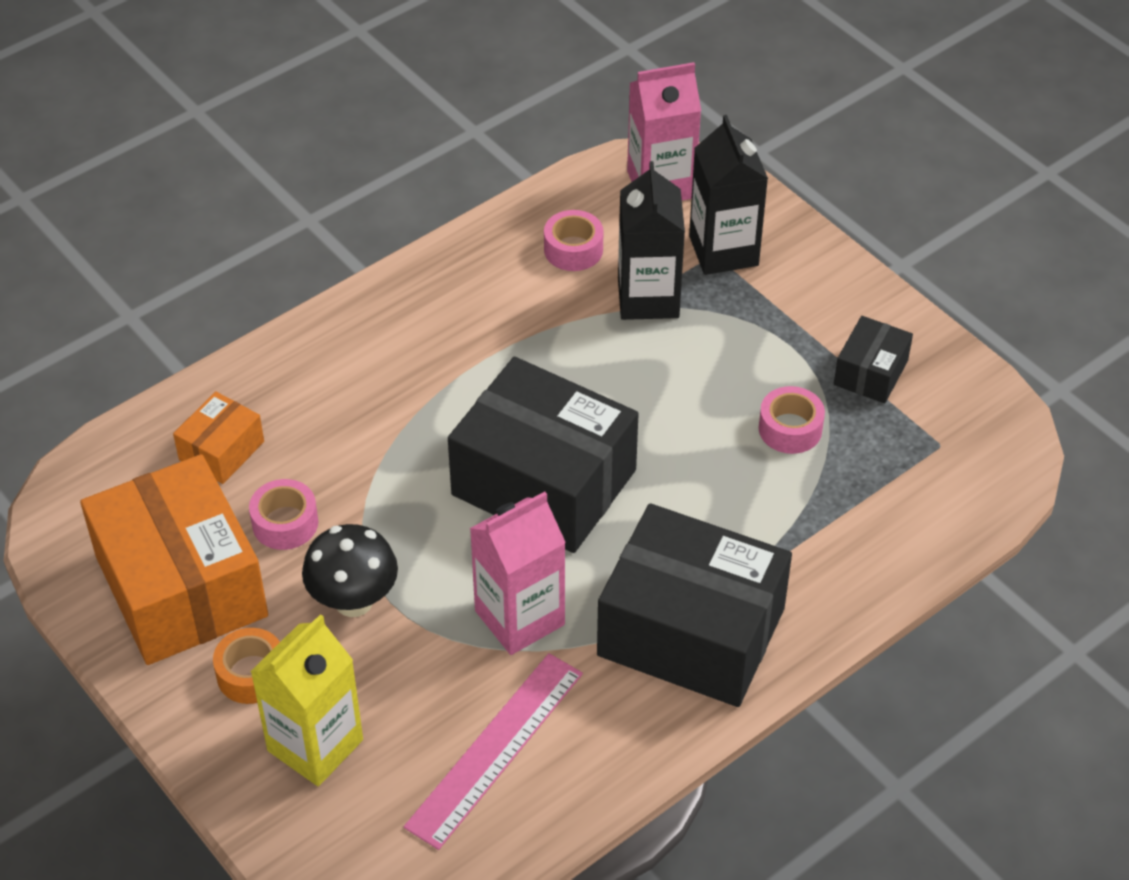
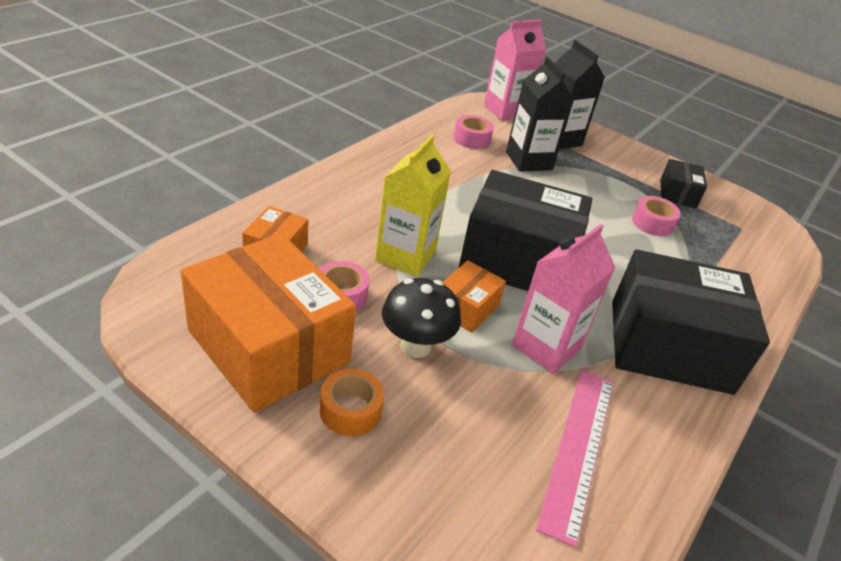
camera: 20 degrees left, 10 degrees down
yellow carton [250,614,363,786] -> yellow carton moved to [375,135,451,277]
none -> orange box [443,260,506,333]

